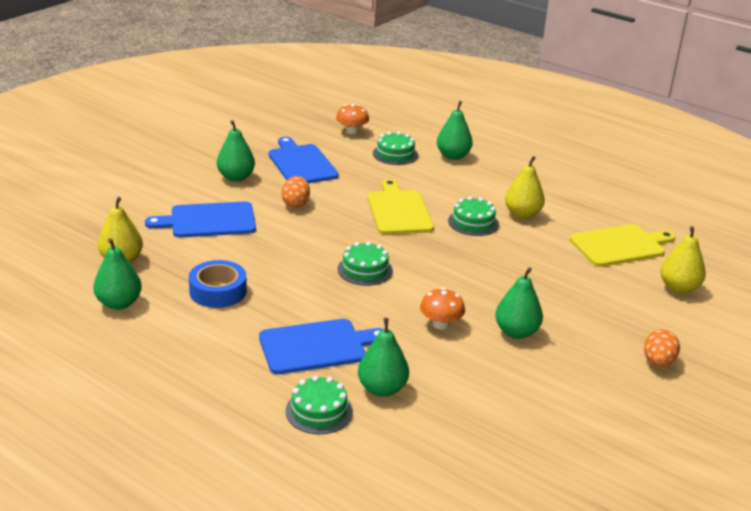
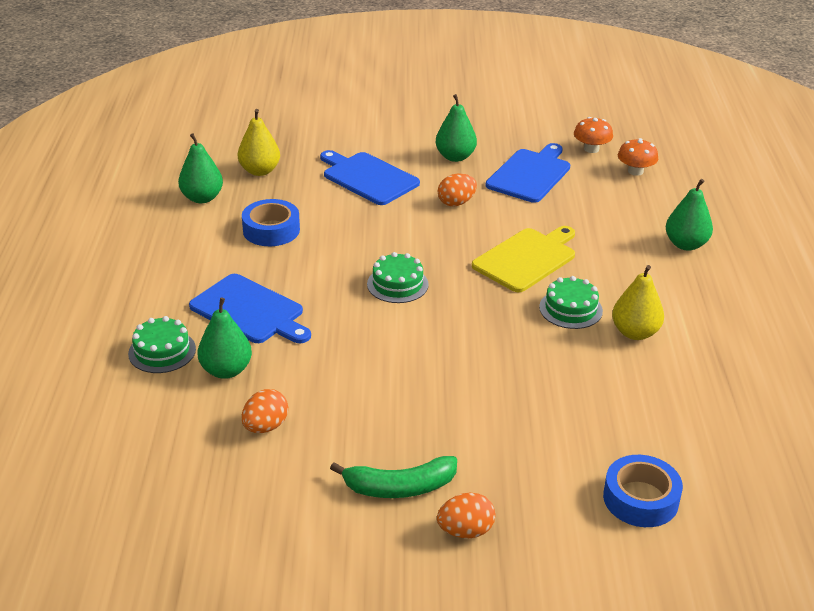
camera: 55 degrees right, 5 degrees up
green cake [373,132,418,165] -> none
orange mushroom [420,288,465,330] -> orange mushroom moved to [574,117,613,153]
green pear [495,267,543,339] -> none
yellow cutting board [570,224,676,267] -> none
yellow pear [660,226,706,294] -> blue tape [603,455,683,527]
none -> orange egg [242,389,288,433]
none -> green banana [330,456,457,498]

